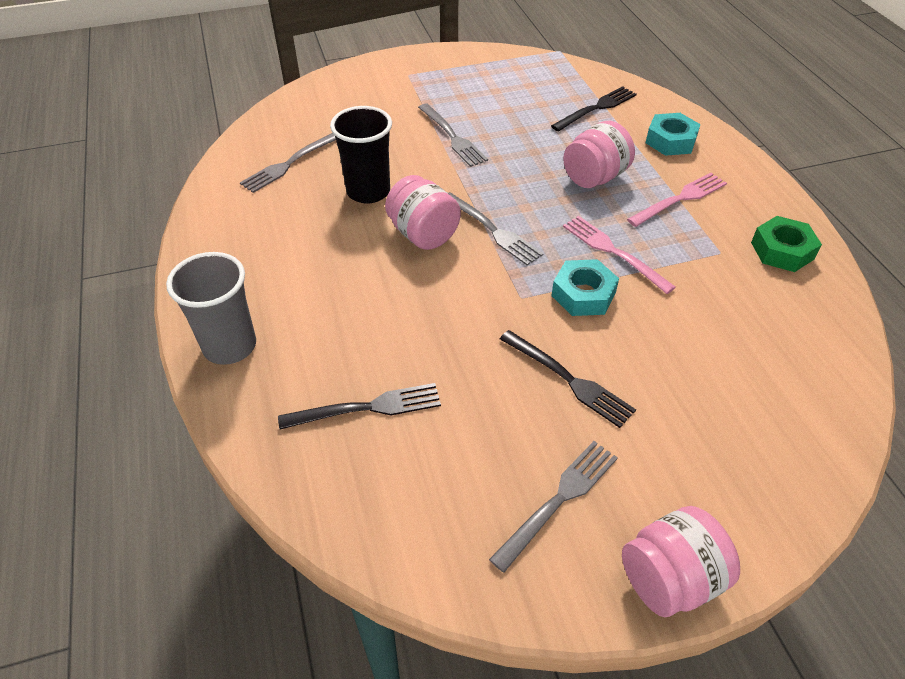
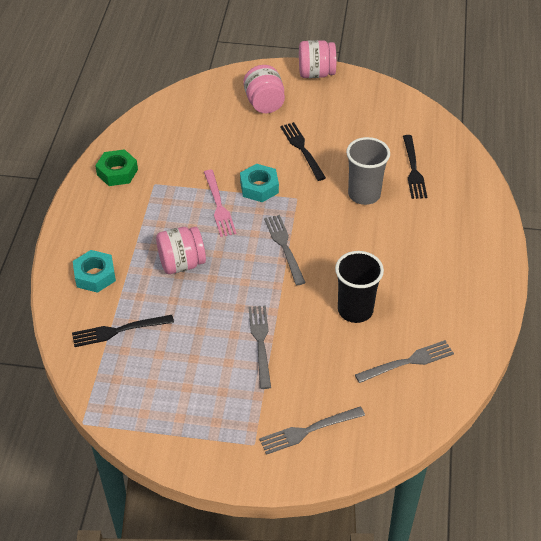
camera: 155 degrees left, 0 degrees up
grey cup [166,252,256,365] -> grey cup moved to [346,137,390,205]
black fork [278,383,441,430] -> black fork turned 105 degrees counterclockwise [403,135,427,199]
pink jar [385,175,461,250] -> pink jar moved to [243,65,285,113]
grey fork [489,441,618,573] -> grey fork moved to [259,407,365,455]
pink fork [627,173,727,227] -> none

